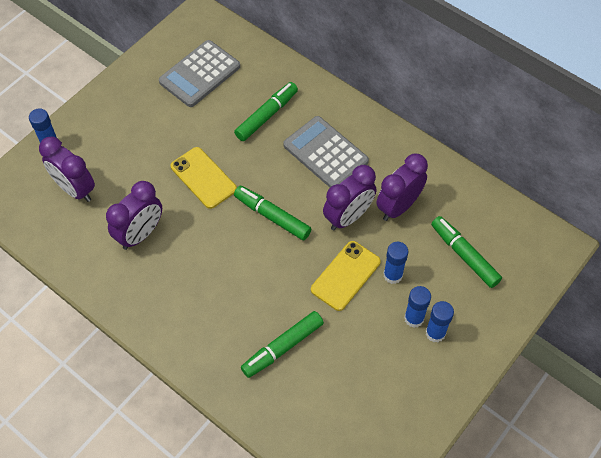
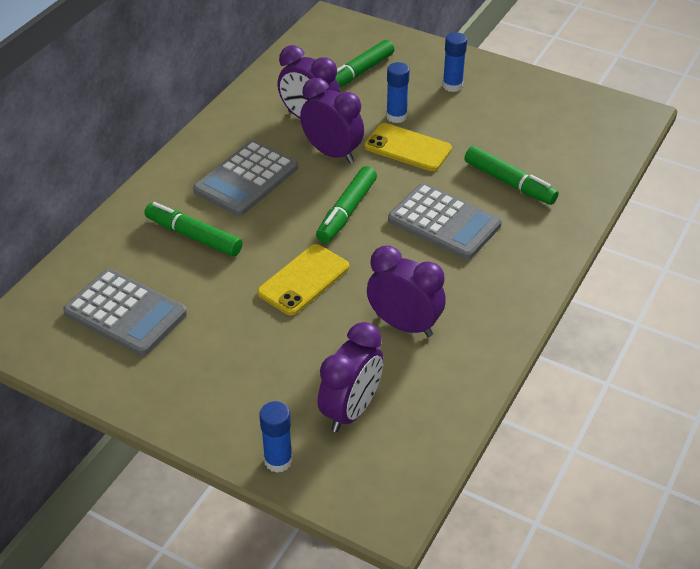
camera: 100 degrees left, 15 degrees down
blue glue stick [404,286,431,328] -> none
none -> grey calculator [388,183,502,260]

